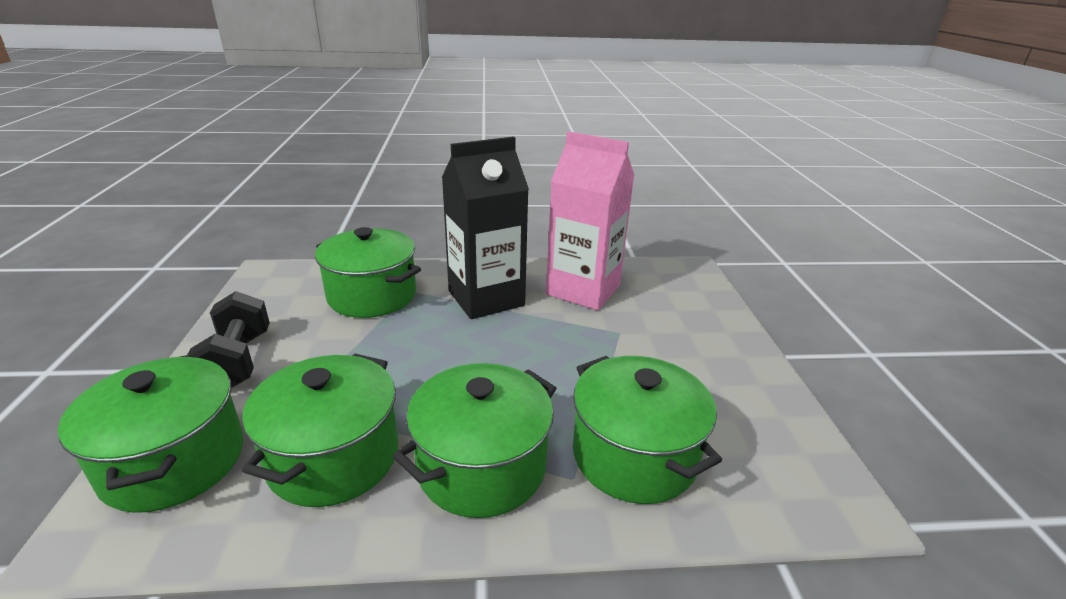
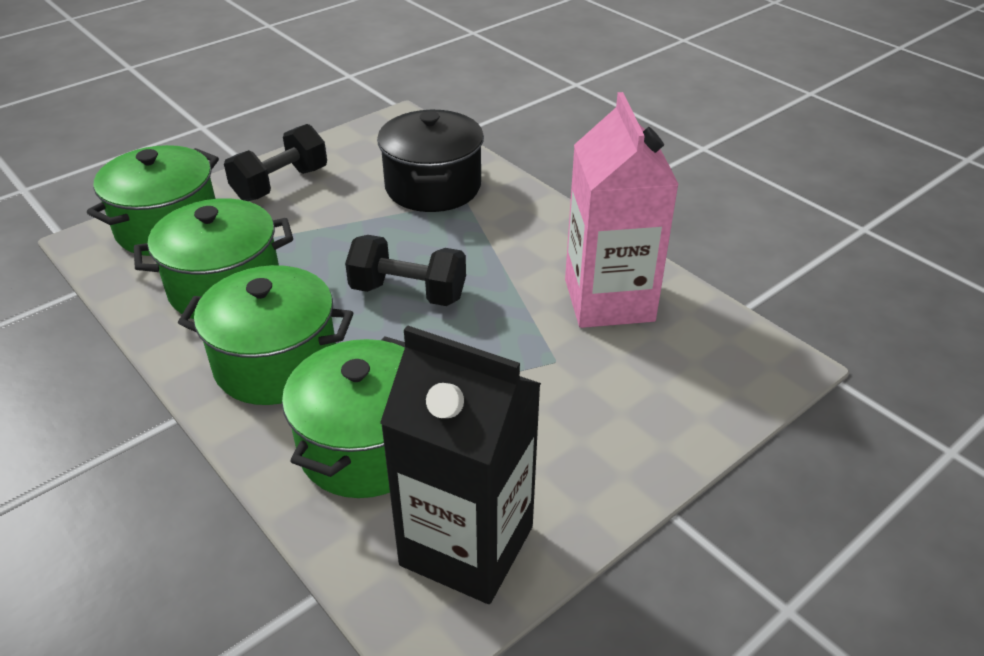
camera: 55 degrees right, 10 degrees up
green pot [315,227,421,318] -> black pot [377,110,484,212]
black carton [442,136,529,319] -> black carton moved to [380,325,541,604]
none -> black dumbbell [345,235,466,306]

